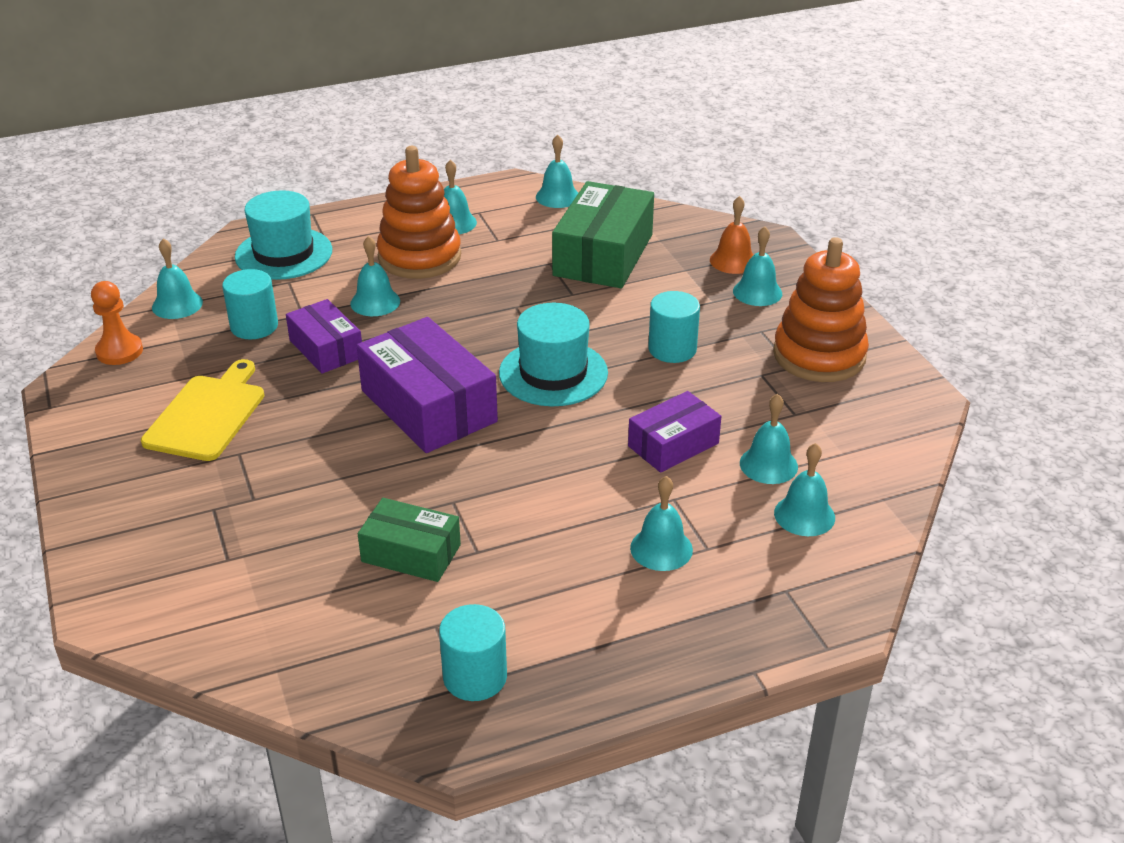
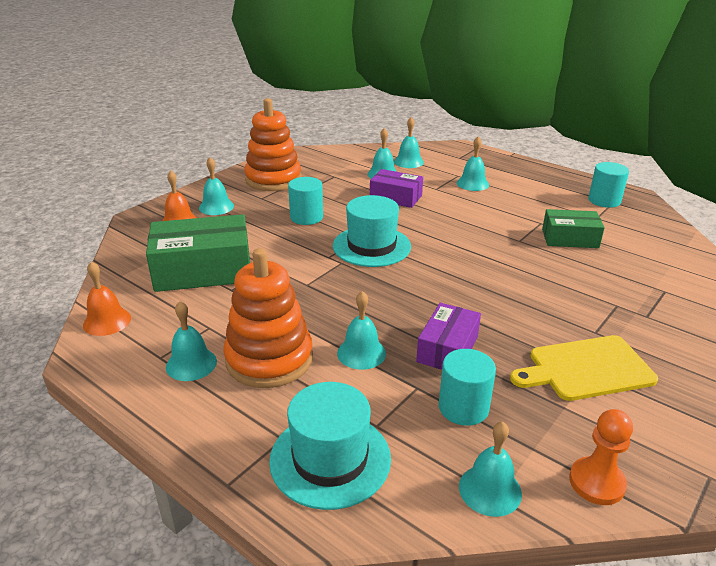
camera: 120 degrees left, 5 degrees down
purple box [357,317,498,453] -> none
green box [358,498,461,582] -> green box turned 75 degrees counterclockwise [542,209,605,248]
turquoise bell [536,135,578,208] -> orange bell [83,261,131,336]

